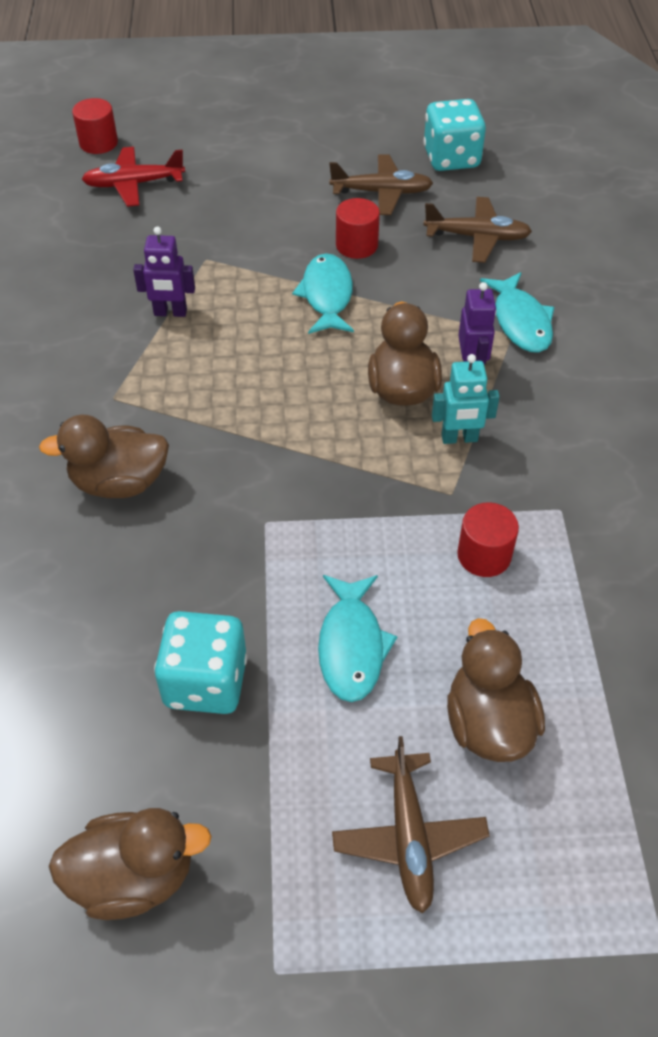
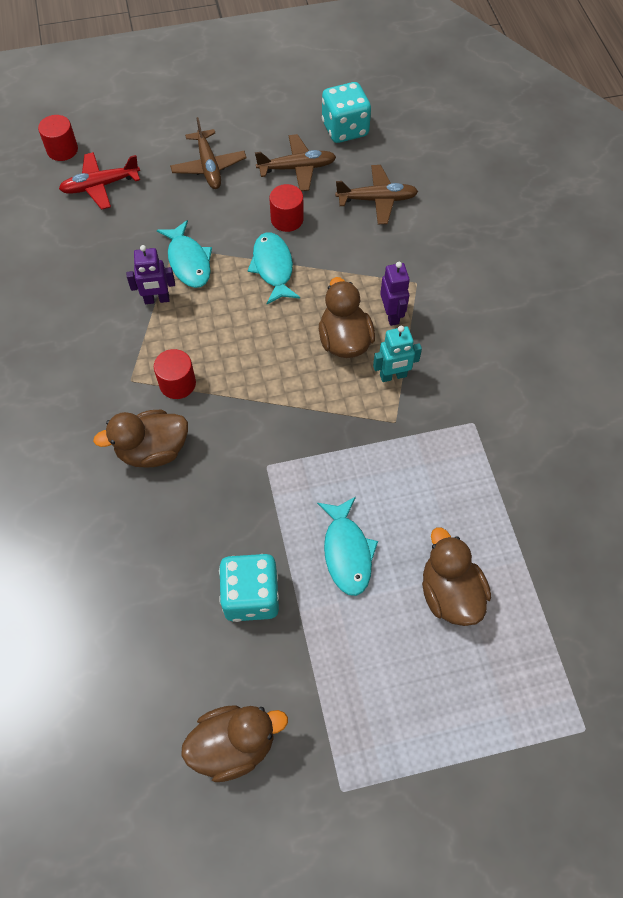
camera: 10 degrees left, 10 degrees up
brown plane [332,736,490,913] -> brown plane moved to [170,117,246,189]
red cylinder [457,503,519,577] -> red cylinder moved to [154,349,196,399]
turquoise fish [480,272,554,353] -> turquoise fish moved to [157,220,212,288]

